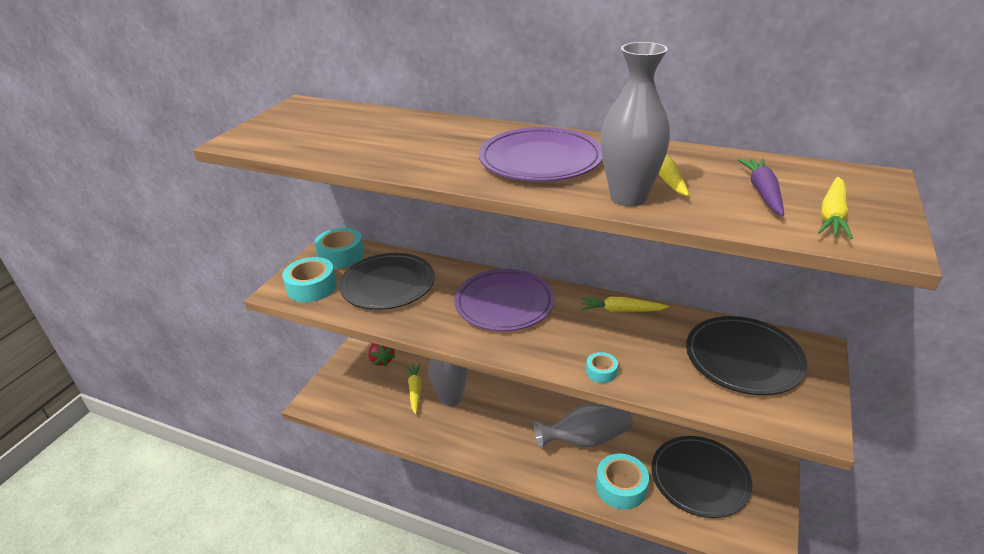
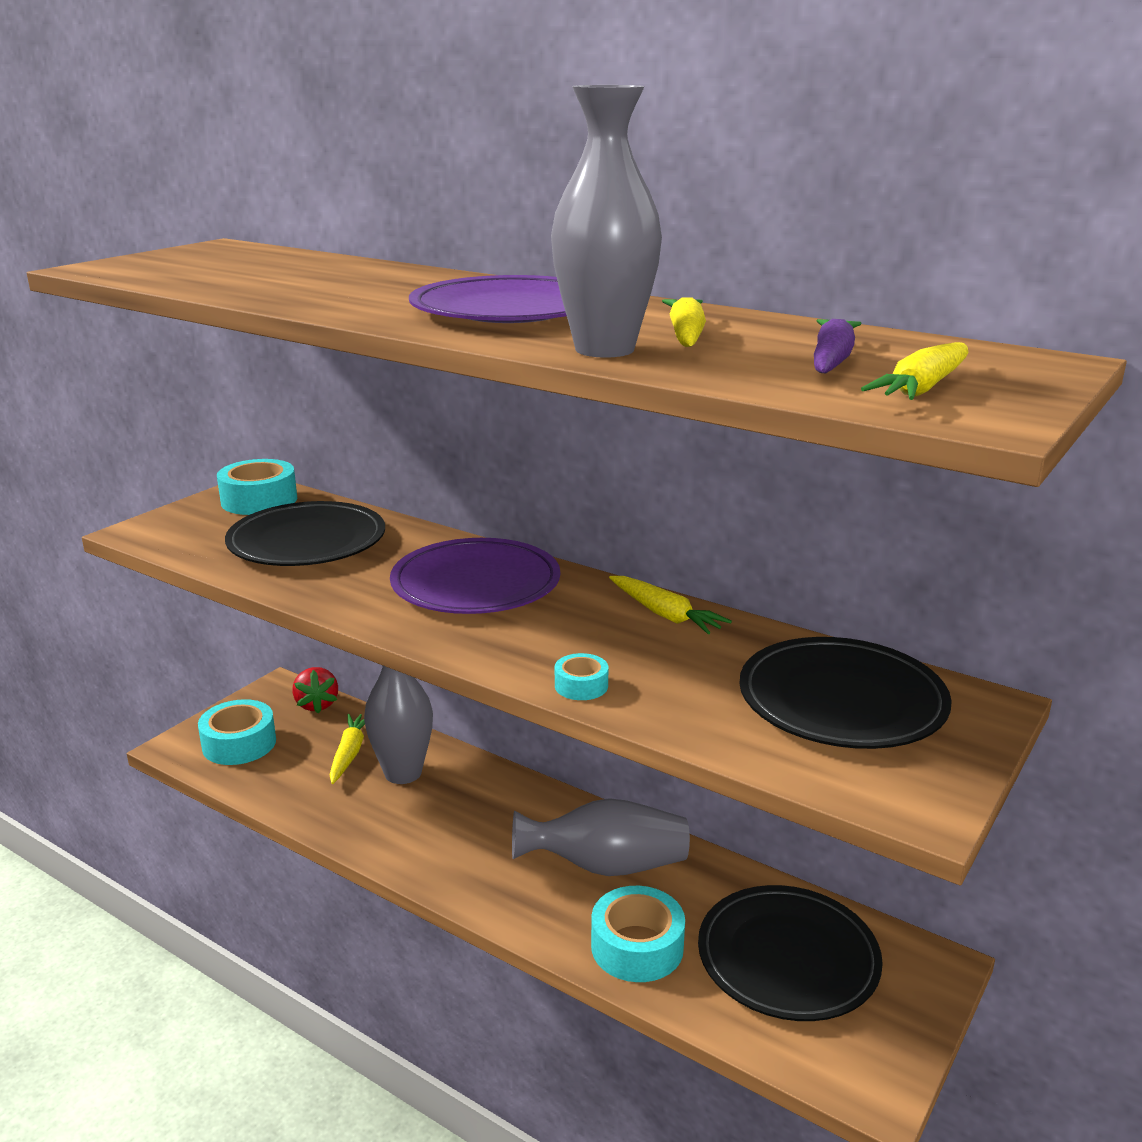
camera: 10 degrees right, 10 degrees down
turquoise tape [282,257,337,302] -> turquoise tape moved to [198,699,276,765]
yellow carrot [581,297,669,312] -> yellow carrot turned 150 degrees counterclockwise [609,576,732,634]

